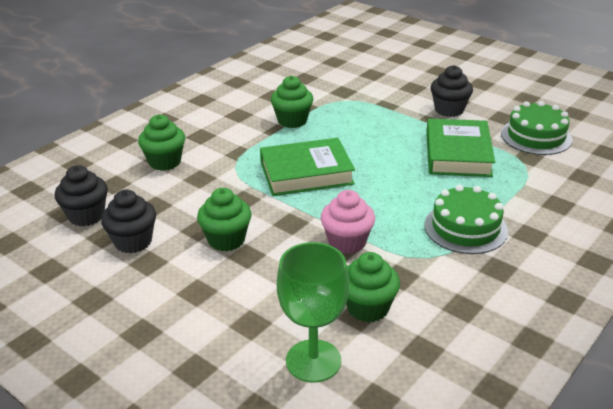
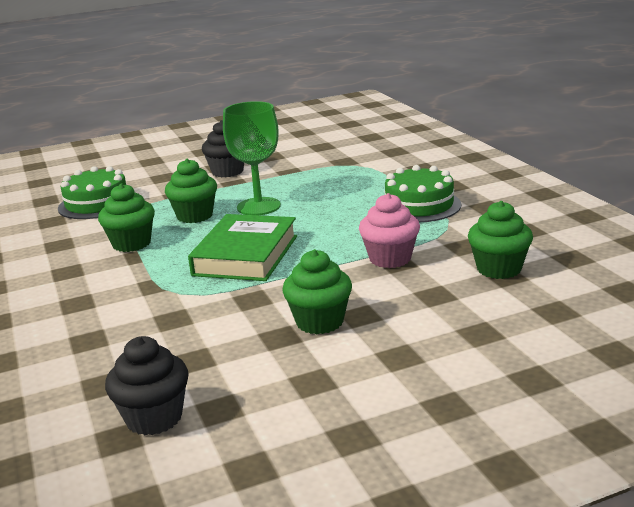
camera: 60 degrees left, 10 degrees down
black cupcake [101,190,156,253] -> none
green cupcake [138,114,185,171] -> green cupcake moved to [165,159,217,223]
green goblet [277,242,349,382] -> green goblet moved to [223,101,281,215]
green book [426,119,495,177] -> none
green cake [501,101,573,155] -> green cake moved to [58,166,127,219]

